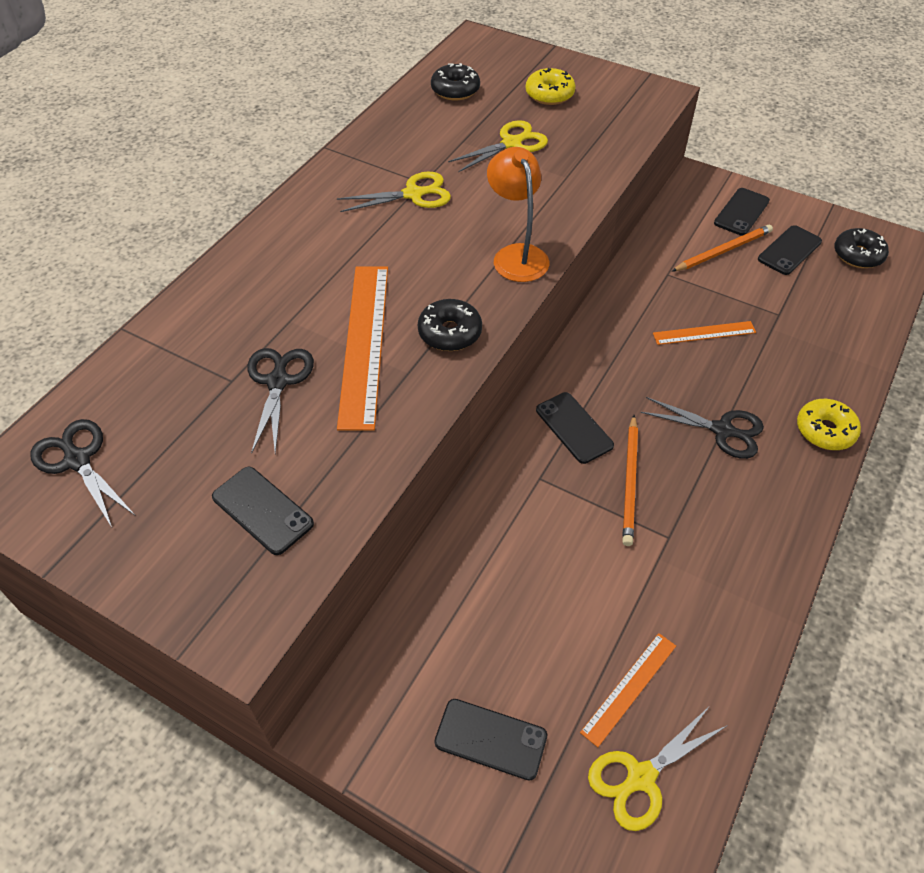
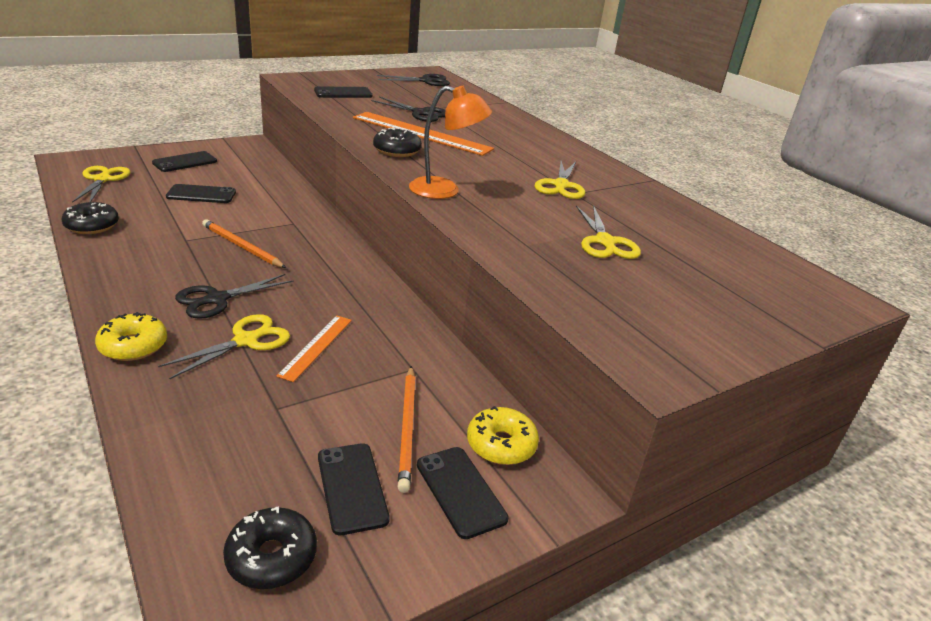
camera: 115 degrees right, 20 degrees down
black donut [431,63,480,100] -> black donut moved to [62,202,119,234]
yellow donut [526,68,576,105] -> yellow donut moved to [467,406,539,465]
black phone [536,392,614,464] -> black phone moved to [166,184,236,203]
orange ruler [580,633,676,747] -> none
none -> yellow scissors [158,314,290,379]

